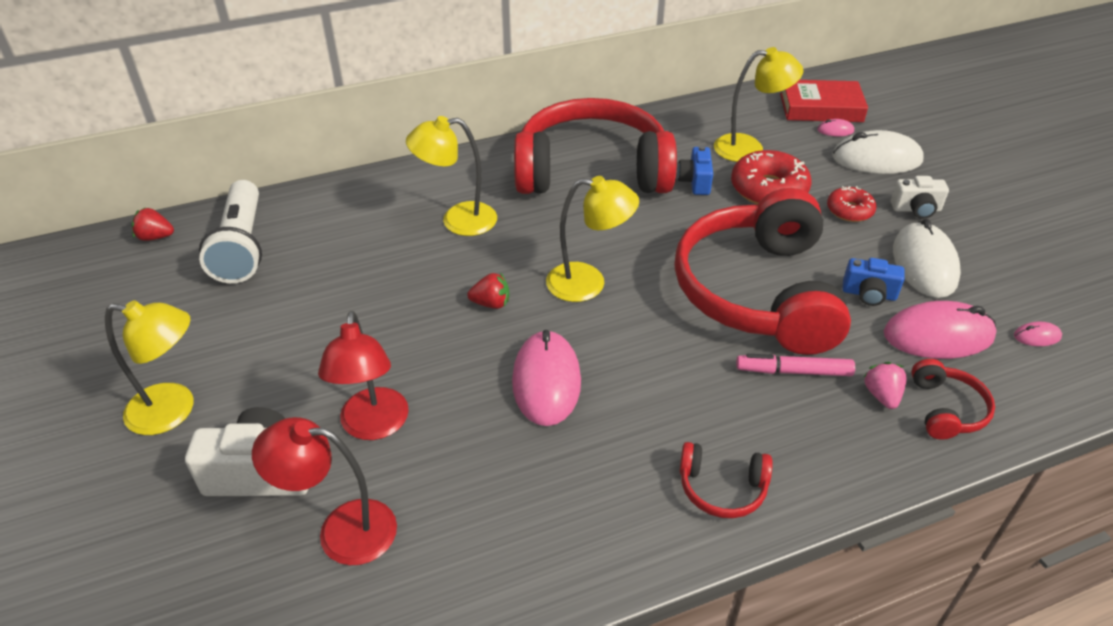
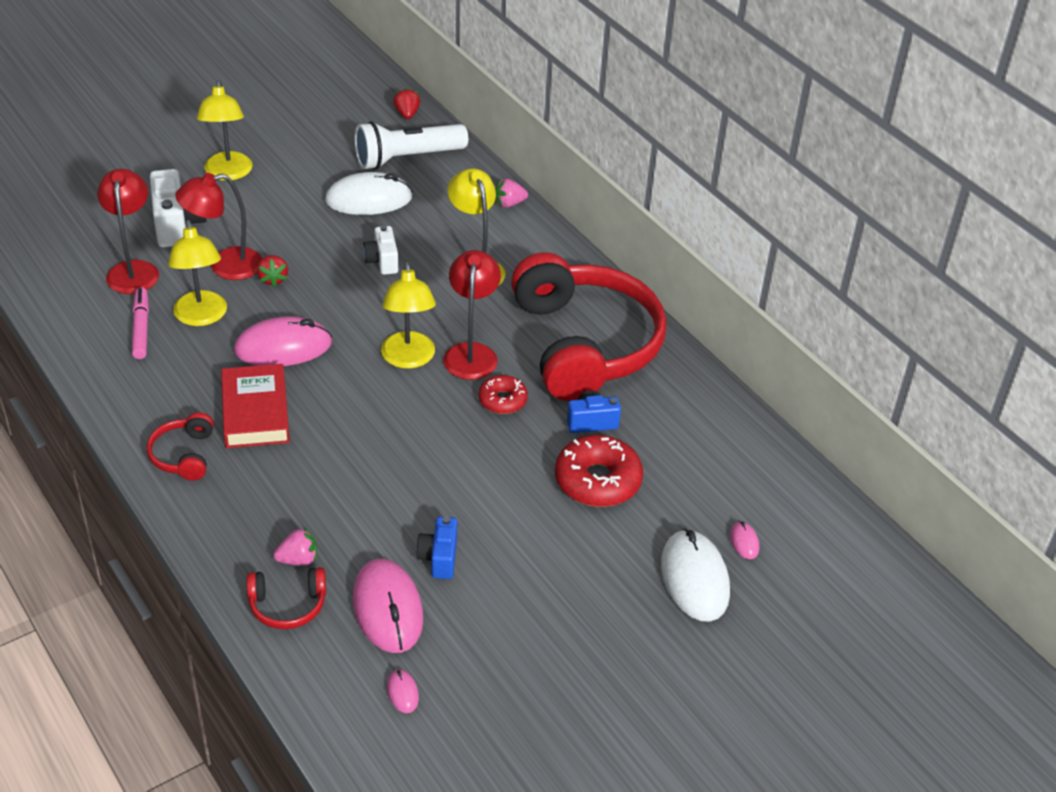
camera: 75 degrees right, 0 degrees up
red strawberry [467,272,509,309] -> red strawberry moved to [257,255,288,287]
red headphones [675,188,851,355] -> none
yellow lamp [714,47,803,162] -> yellow lamp moved to [168,220,227,326]
pink marker [736,354,855,376] -> pink marker moved to [132,288,149,359]
red book [780,80,868,122] -> red book moved to [221,364,290,448]
red donut [827,186,876,222] -> red donut moved to [478,375,528,414]
white camera [891,176,949,219] -> white camera moved to [363,225,398,275]
white mouse [893,219,961,298] -> white mouse moved to [325,172,413,215]
none -> red lamp [443,250,501,380]
none -> pink strawberry [495,178,528,208]

